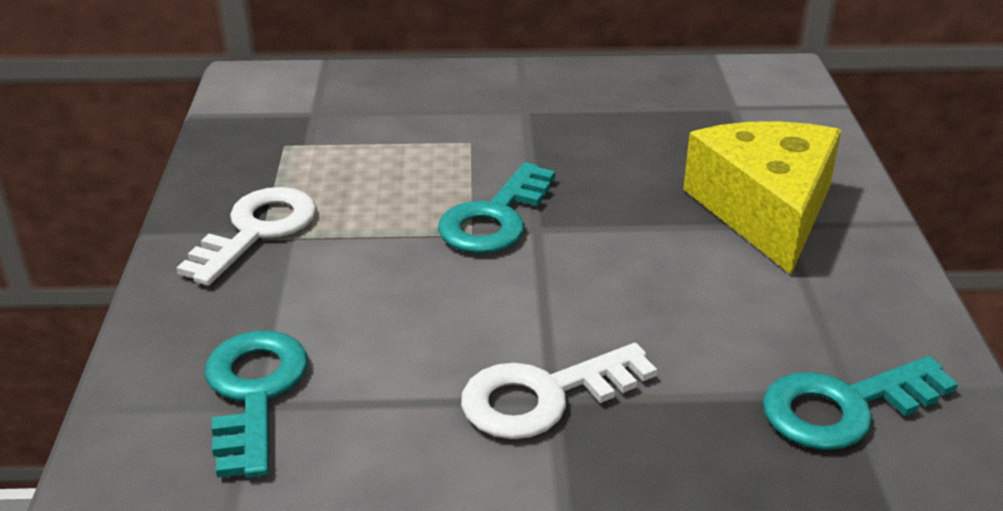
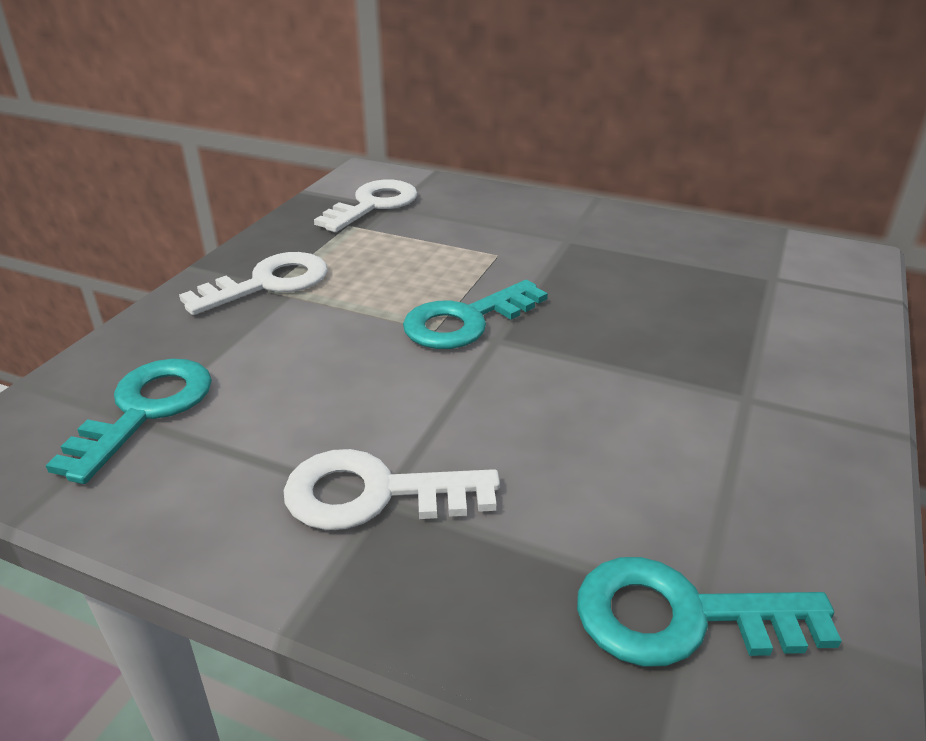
camera: 25 degrees right, 0 degrees up
yellow cheese [683,121,841,274] -> none
none -> white key [314,179,417,232]

